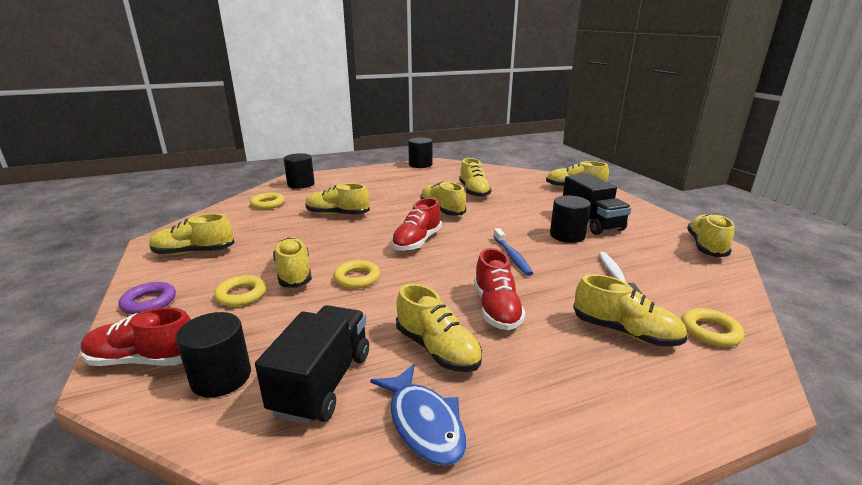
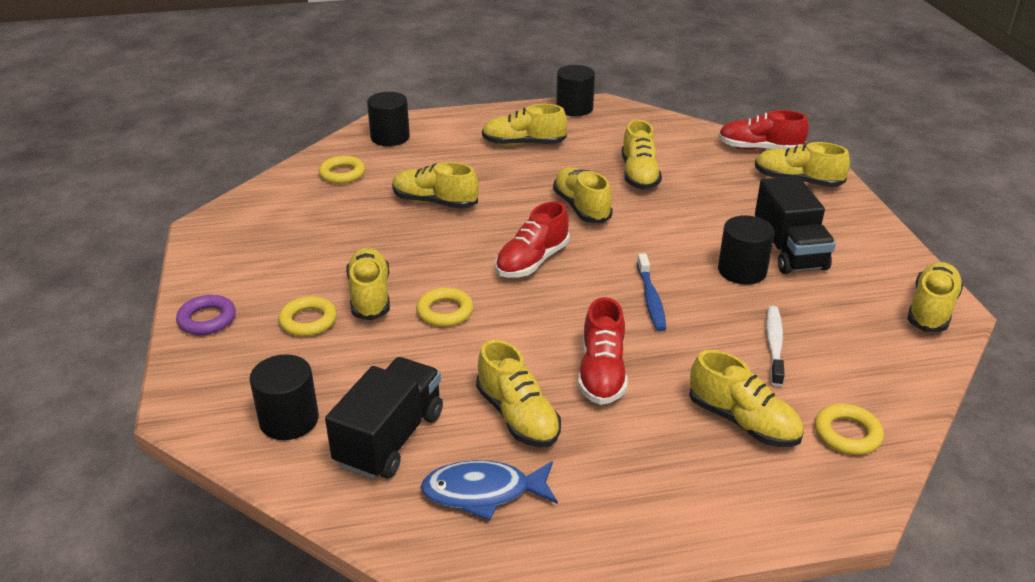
camera: 10 degrees right, 10 degrees up
red shoe [81,307,191,366] -> red shoe moved to [718,110,809,150]
yellow shoe [149,214,235,255] -> yellow shoe moved to [482,104,567,145]
blue fish [370,364,467,466] -> blue fish turned 105 degrees clockwise [421,460,558,520]

